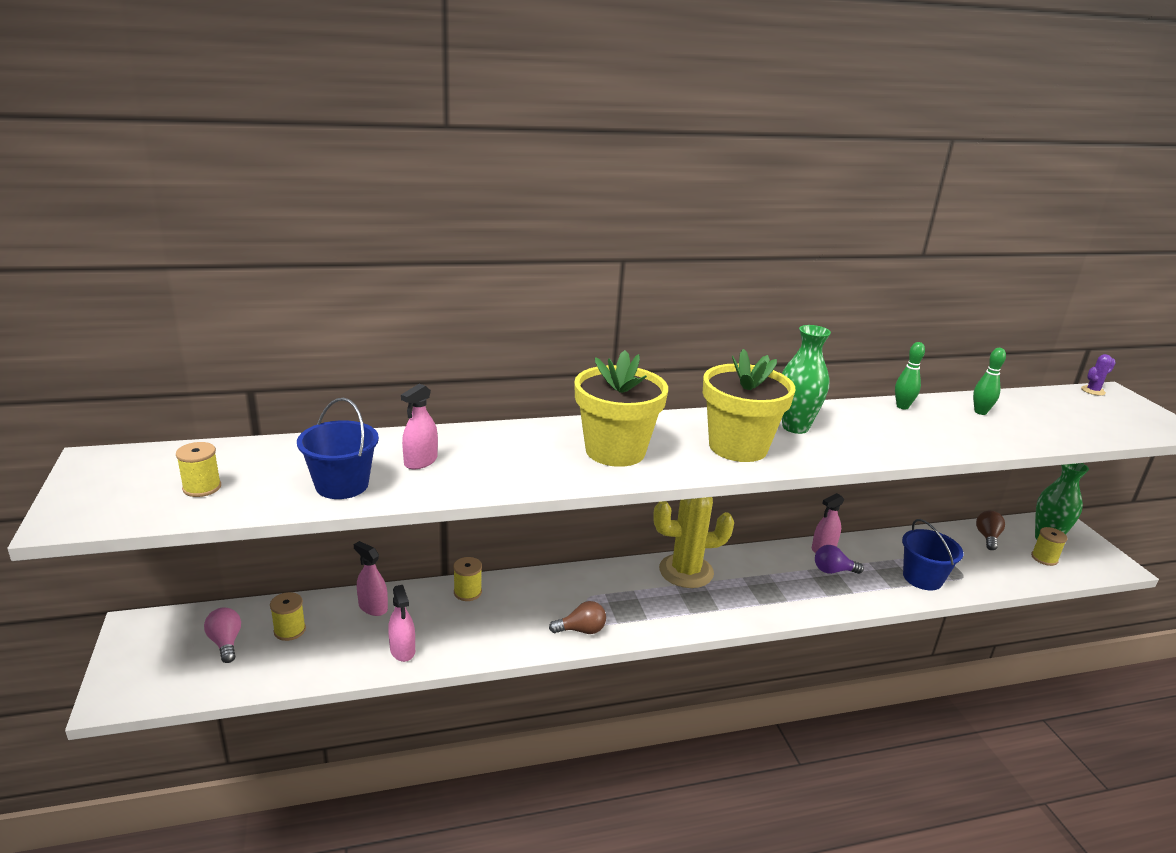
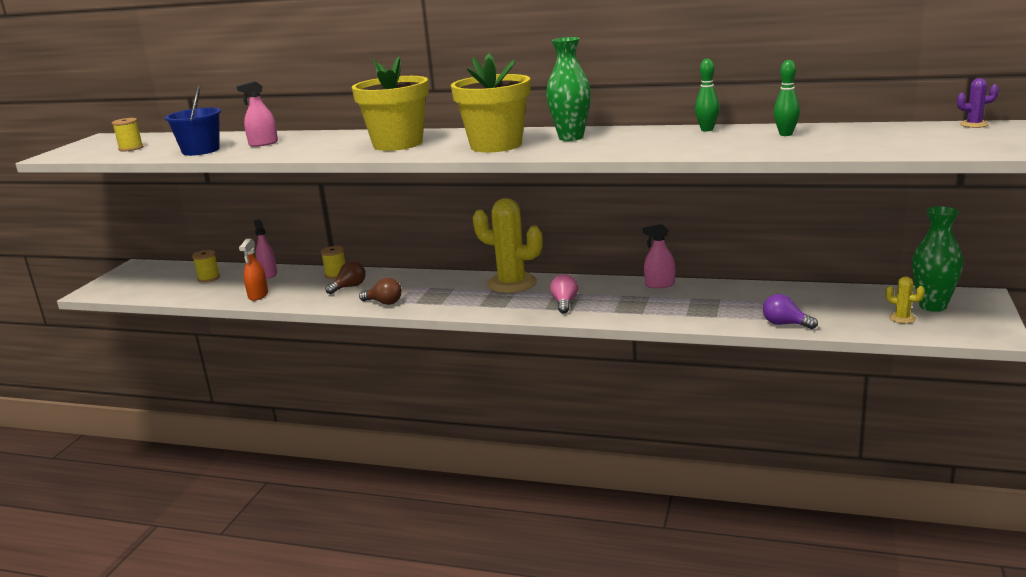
camera: 35 degrees right, 5 degrees down
pink light bulb [204,608,241,663] -> pink light bulb moved to [550,274,578,314]
pink spray bottle [388,585,415,662] -> orange spray bottle [239,239,268,301]
purple light bulb [815,545,864,574] -> purple light bulb moved to [763,294,818,329]
blue bucket [902,519,964,590] -> none
brown light bulb [976,510,1005,550] -> brown light bulb moved to [326,261,366,294]
yellow spool [1031,527,1068,566] -> yellow cactus [885,277,925,324]

